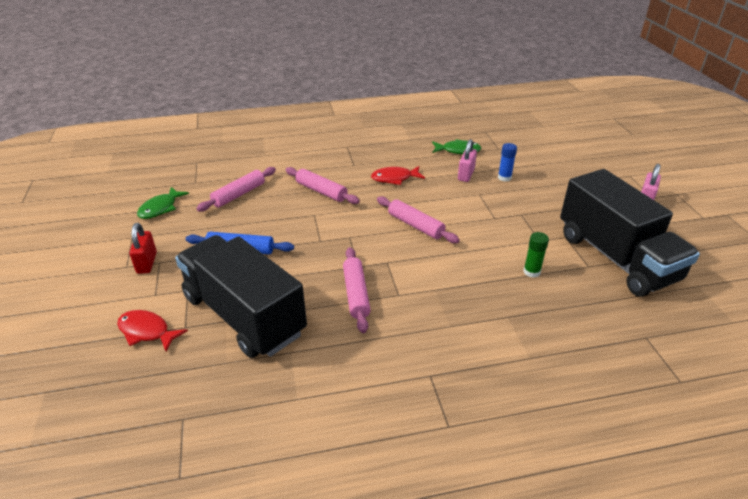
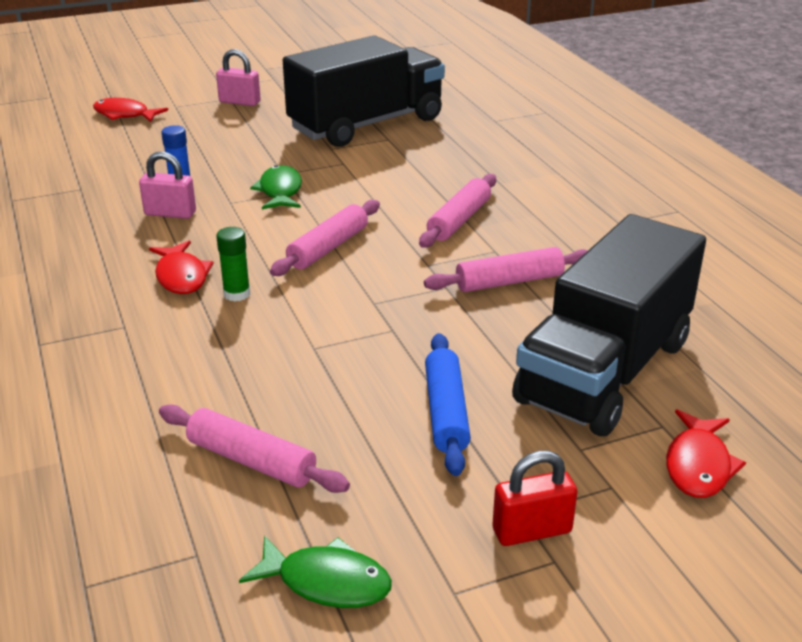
camera: 100 degrees left, 5 degrees down
pink rolling pin [285,167,360,204] -> pink rolling pin moved to [419,174,496,248]
green fish [432,139,481,154] -> green fish moved to [250,165,302,210]
green glue stick [523,232,549,277] -> green glue stick moved to [216,227,250,301]
none -> red fish [93,98,168,122]

